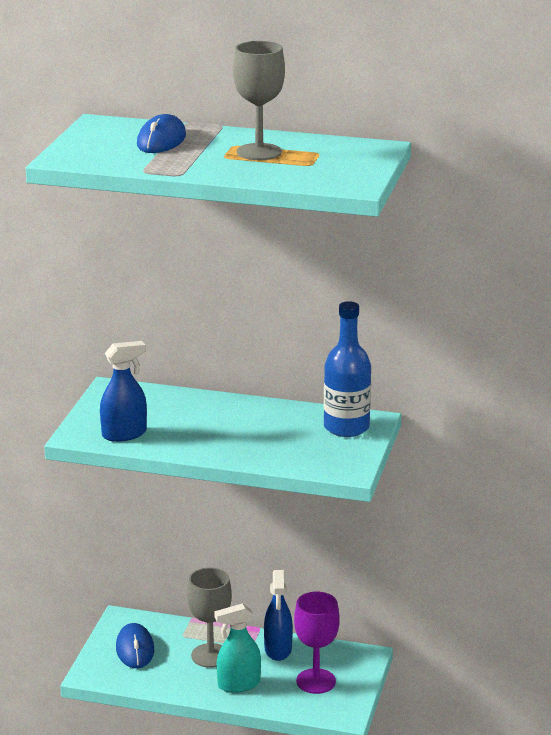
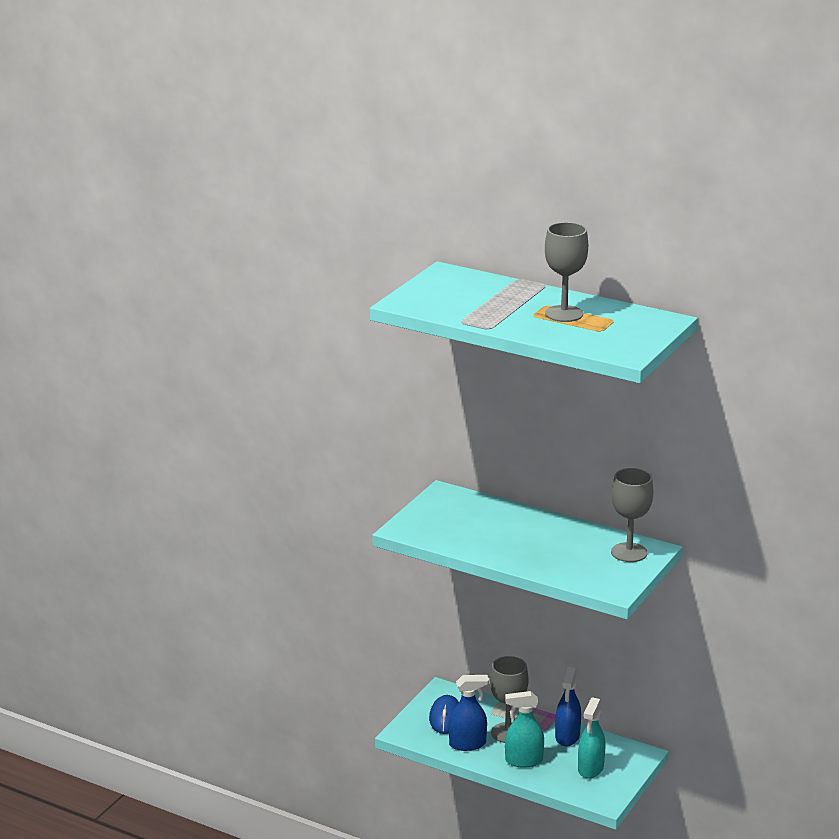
camera: 15 degrees right, 0 degrees up
blue spray bottle [100,341,147,442] -> blue spray bottle moved to [449,675,489,751]
blue mouse [137,114,186,153] -> none
purple goblet [294,592,340,694] -> turquoise spray bottle [578,697,606,779]
blue bottle [324,301,371,437] -> grey goblet [611,468,653,562]

